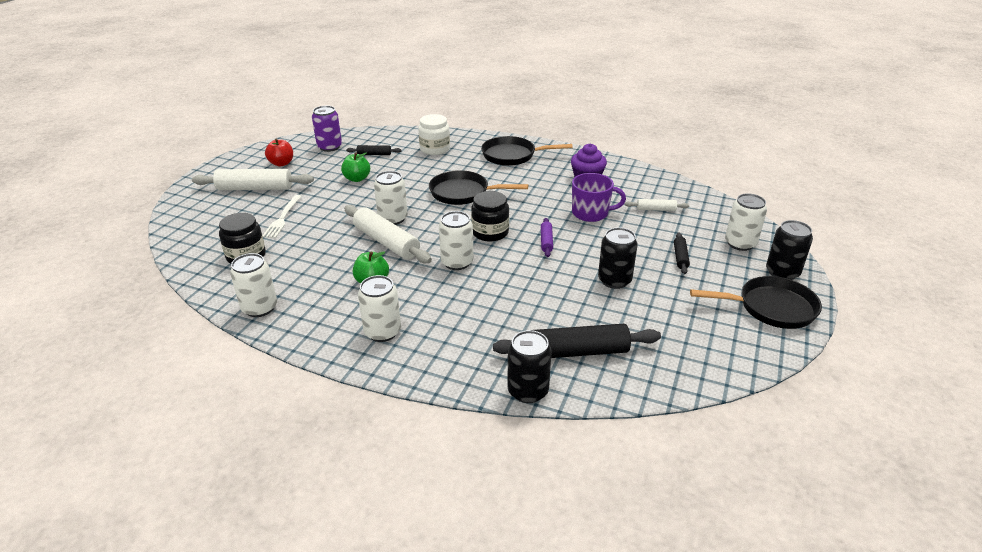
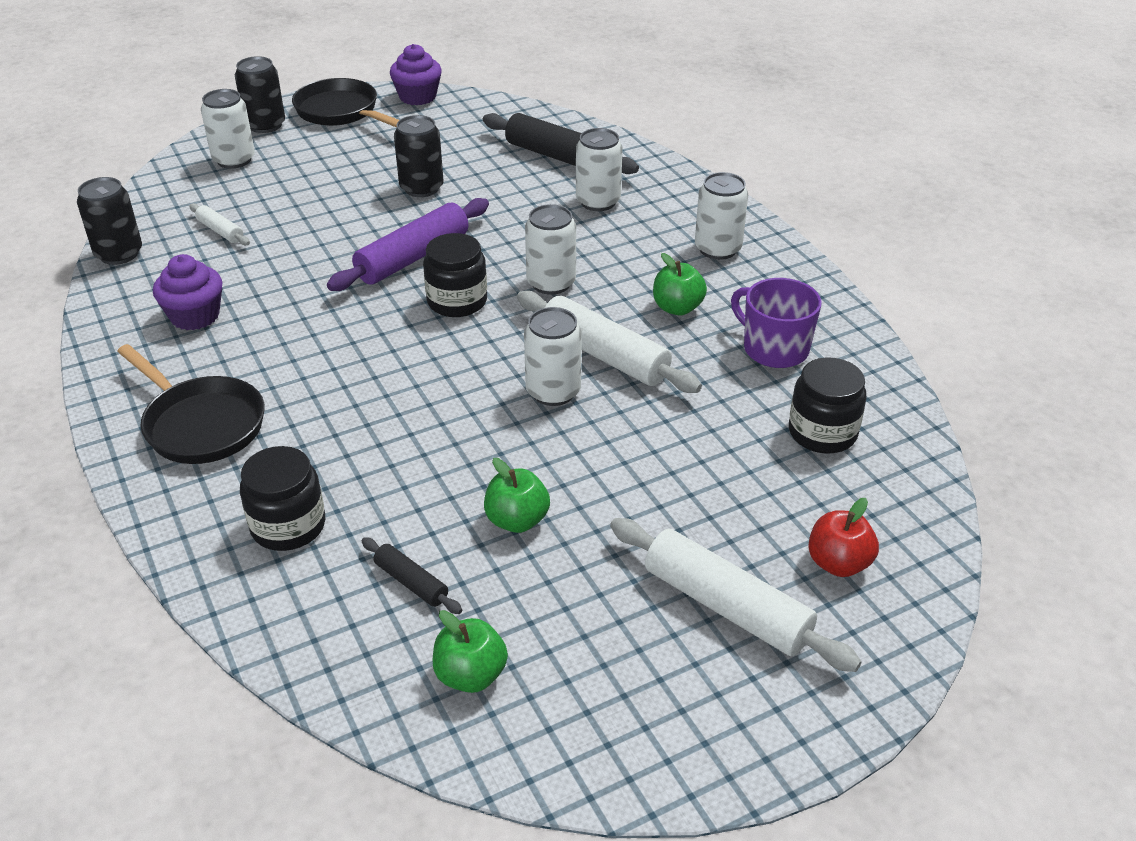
camera: 140 degrees left, 5 degrees up
white can [230,253,277,317] -> white can moved to [576,128,623,211]
white fork [263,195,301,238] -> none
red apple [265,139,293,167] -> red apple moved to [808,498,879,577]
purple can [312,106,342,152] -> green apple [432,610,508,693]
white rolling pin [344,205,432,263] -> white rolling pin turned 45 degrees counterclockwise [517,291,702,393]
white jar [418,114,450,155] -> black jar [240,446,325,551]
black pan [429,170,528,205] -> none
black can [507,330,552,403] -> black can moved to [77,177,142,265]
purple rolling pin [541,218,553,257] -> purple rolling pin [327,198,489,291], size x2.00
purple mug [572,173,626,222] -> purple mug moved to [731,278,822,368]
black rolling pin [674,232,690,274] -> none
none -> purple cupcake [390,44,442,105]

